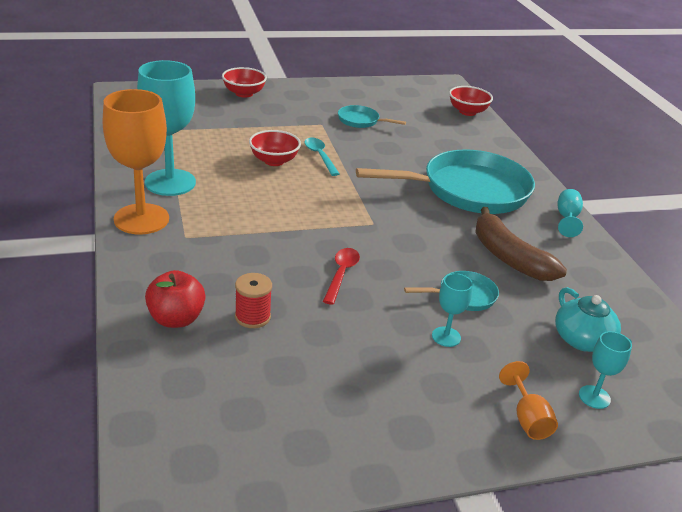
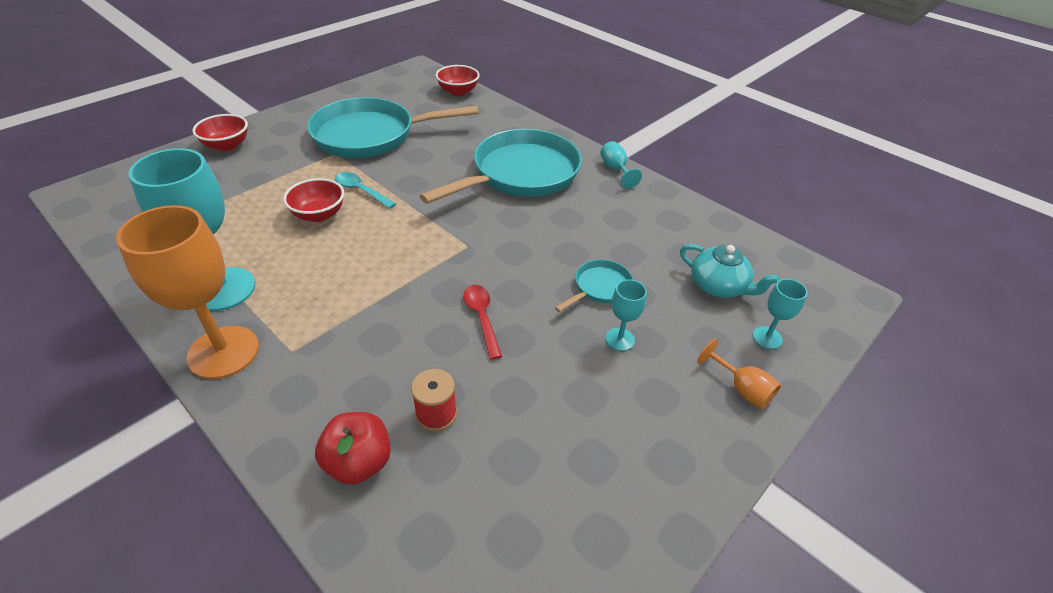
camera: 30 degrees left, 10 degrees up
turquoise pan [338,105,406,128] -> turquoise pan [307,97,479,158], size x2.26
brown banana [475,207,567,281] -> none

